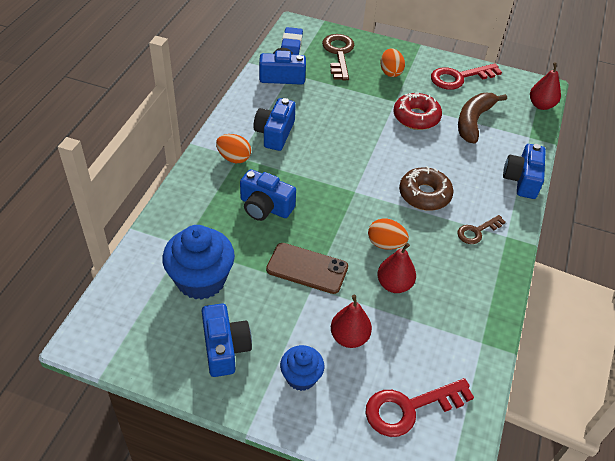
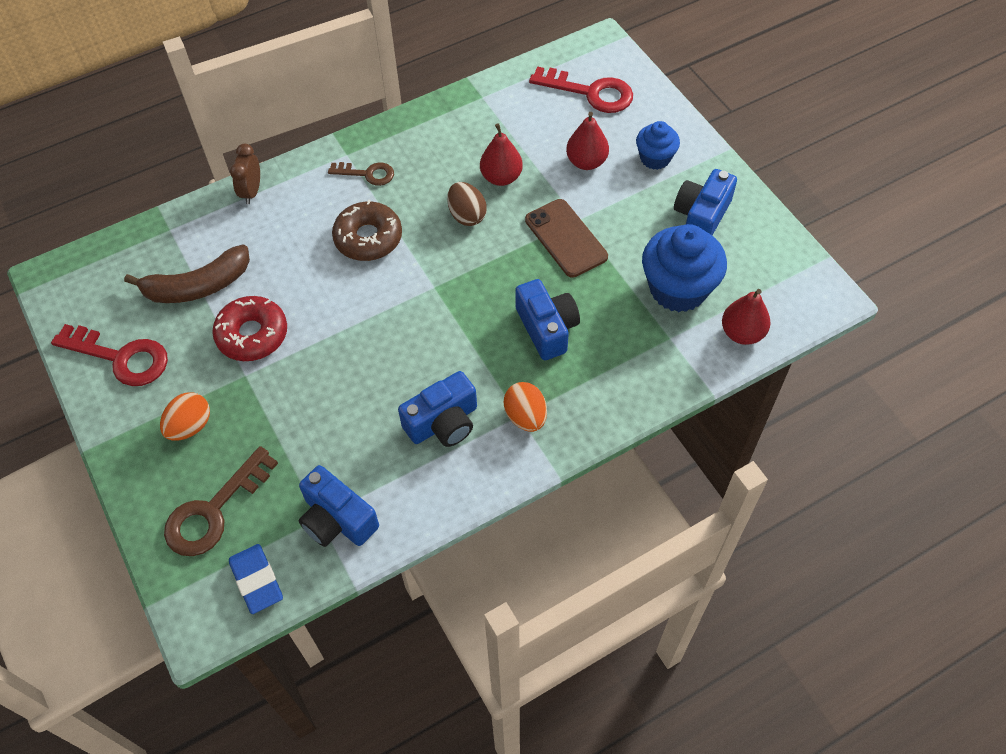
camera: 135 degrees left, 10 degrees up
blue eraser [281,27,303,55] -> blue eraser turned 75 degrees counterclockwise [229,544,283,614]
orange egg [368,219,409,250] -> brown egg [447,182,487,226]
blue camera [503,144,546,199] -> brown clock [230,144,260,204]
red pear [530,62,561,110] -> red pear moved to [722,289,771,345]

